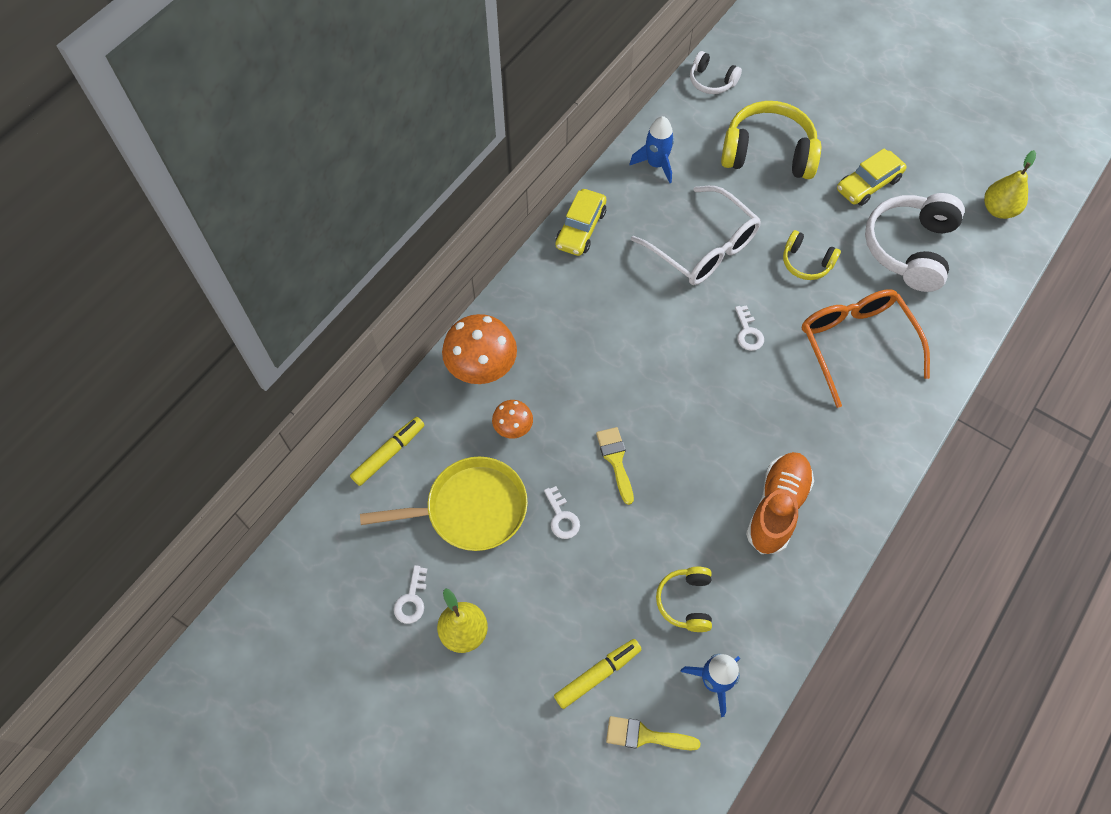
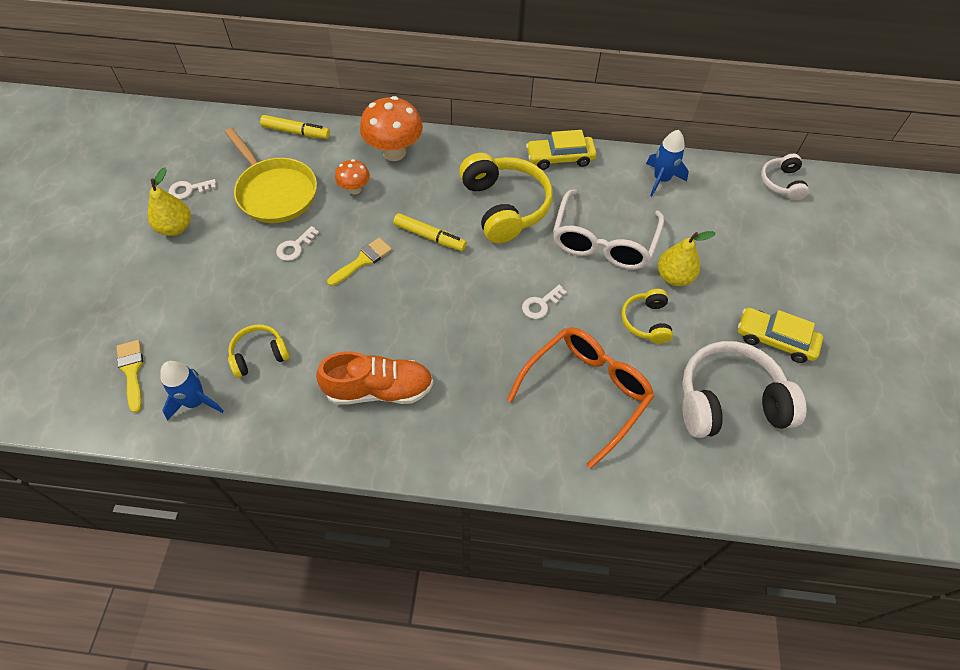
camera: 60 degrees right, 5 degrees down
yellow marker [554,639,642,709] -> yellow marker moved to [393,213,467,251]
yellow headphones [721,101,821,179] -> yellow headphones moved to [459,153,553,243]
yellow pear [984,150,1036,219] -> yellow pear moved to [658,231,716,286]

